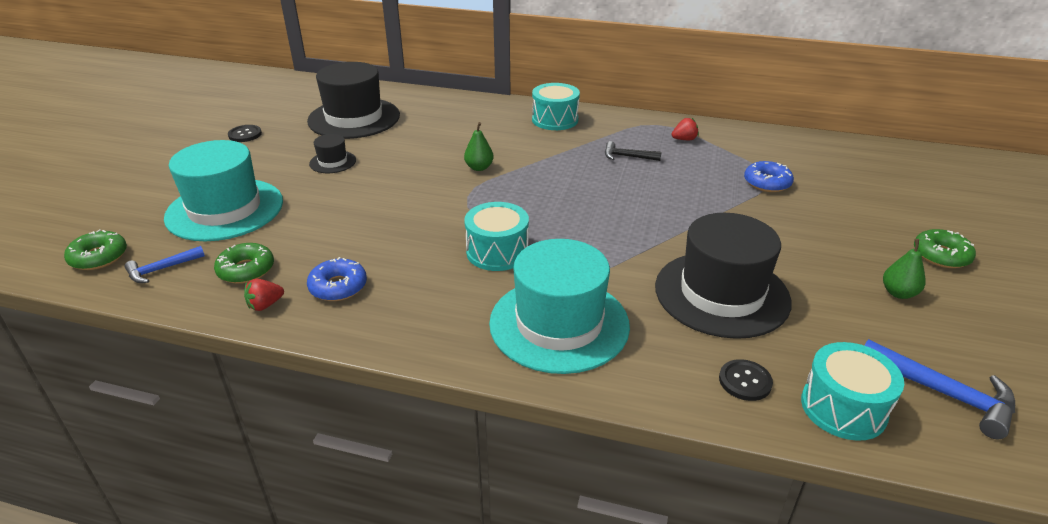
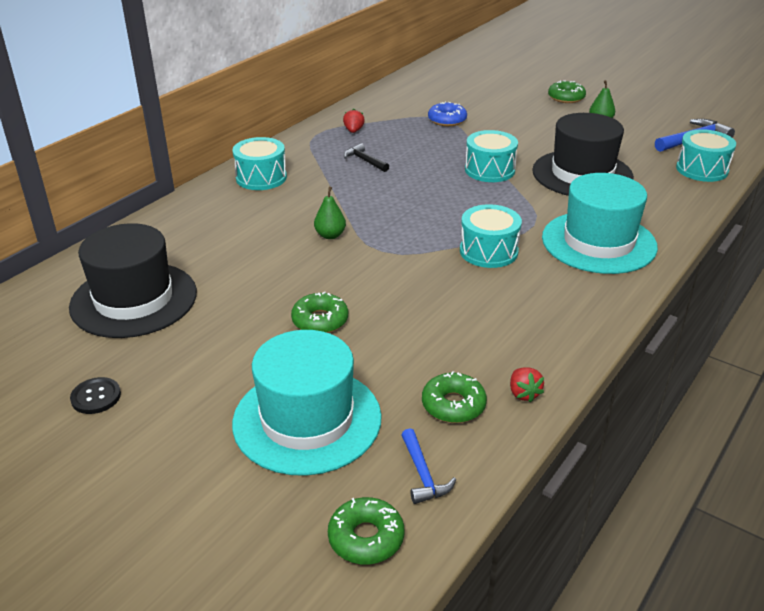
camera: 70 degrees left, 0 degrees up
blue donut [307,257,367,301] -> none
black hat [309,134,356,173] -> none
black hammer [605,141,661,161] -> black hammer turned 105 degrees clockwise [344,143,389,172]
black button [719,359,773,401] -> none
none -> green donut [291,291,348,333]
none -> turquoise drum [465,130,518,182]

